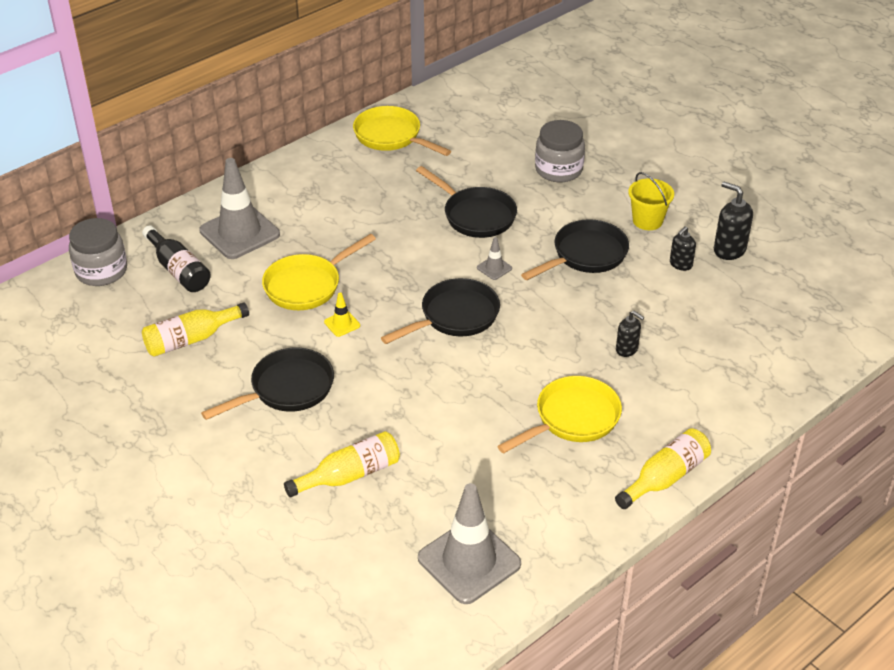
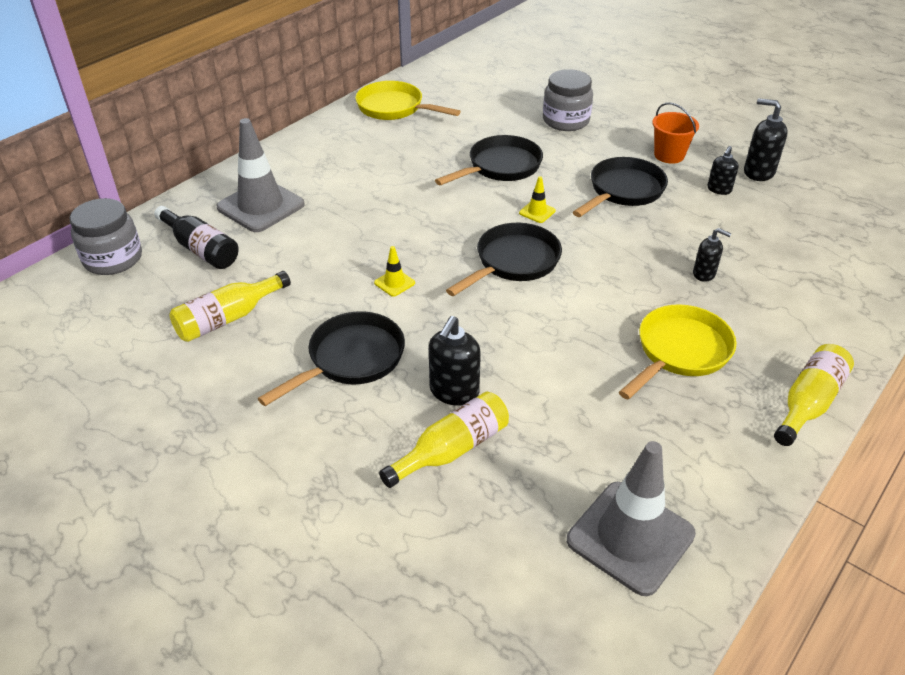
camera: 10 degrees left, 0 degrees up
yellow pan [262,234,376,310] -> none
black pan [416,166,517,238] -> black pan turned 75 degrees counterclockwise [435,135,543,185]
grey traffic cone [477,237,512,280] -> yellow traffic cone [519,176,556,223]
yellow bucket [628,172,674,230] -> orange bucket [652,103,699,163]
none -> black soap dispenser [429,316,481,406]

